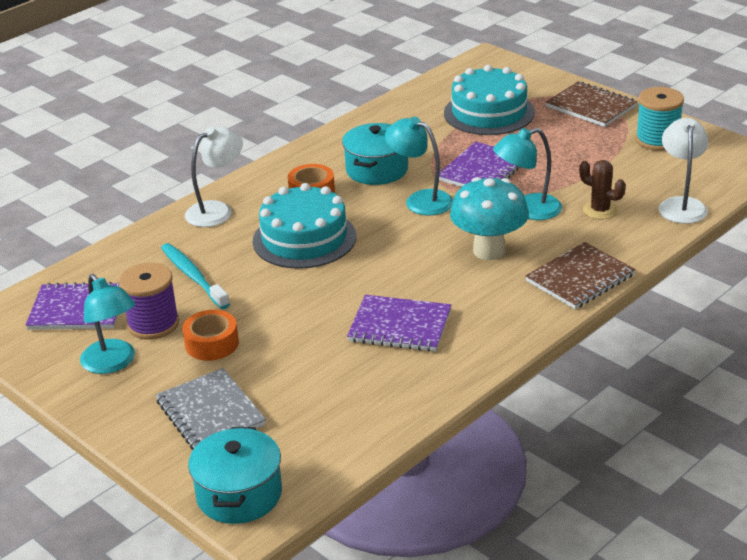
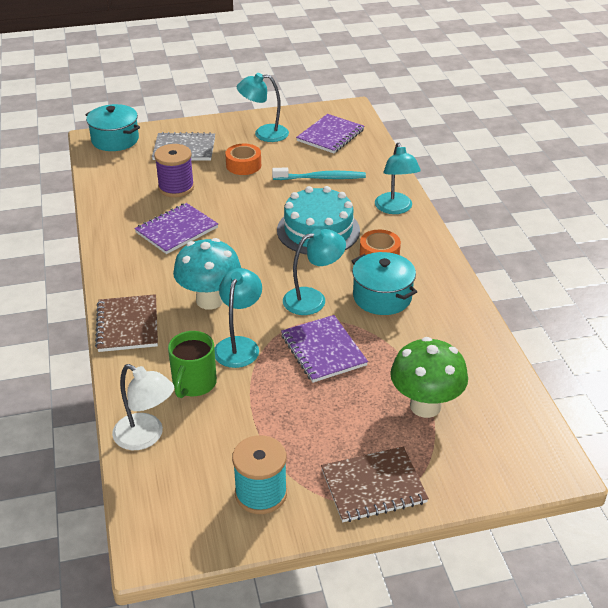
camera: 120 degrees right, 5 degrees up
purple spool [119,262,179,340] -> purple spool moved to [154,144,194,197]
white lamp [185,127,243,227] -> turquoise lamp [375,143,421,214]
turquoise cake [444,65,535,135] -> green mushroom [390,337,468,418]
brown cactus [579,160,626,220] -> green mug [168,331,217,398]

